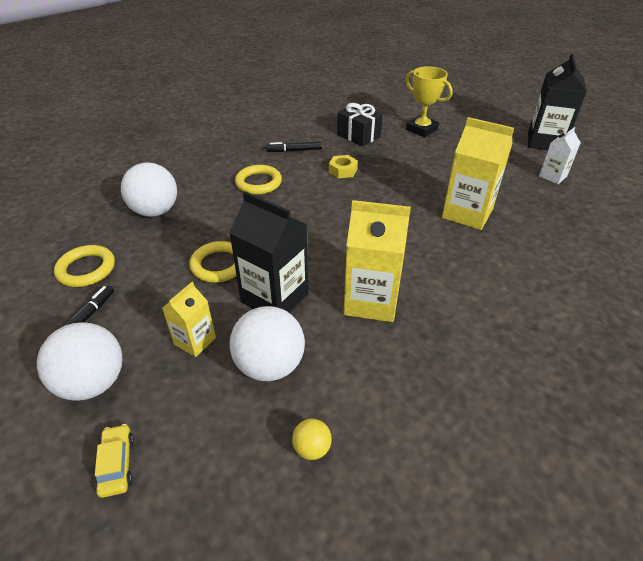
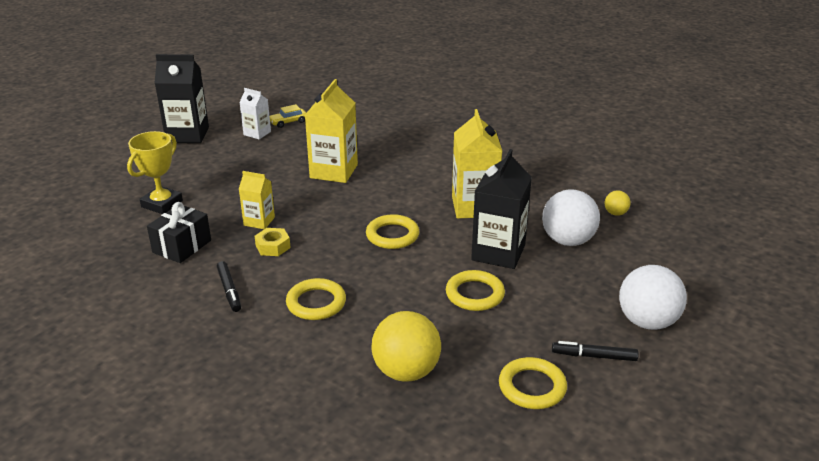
camera: 105 degrees left, 10 degrees down
yellow car [95,424,134,498] -> yellow car moved to [270,104,306,128]
white ball [121,162,177,217] -> yellow ball [371,311,441,382]
yellow carton [162,282,216,357] -> yellow carton moved to [239,171,275,229]
none -> yellow ring [366,214,419,249]

